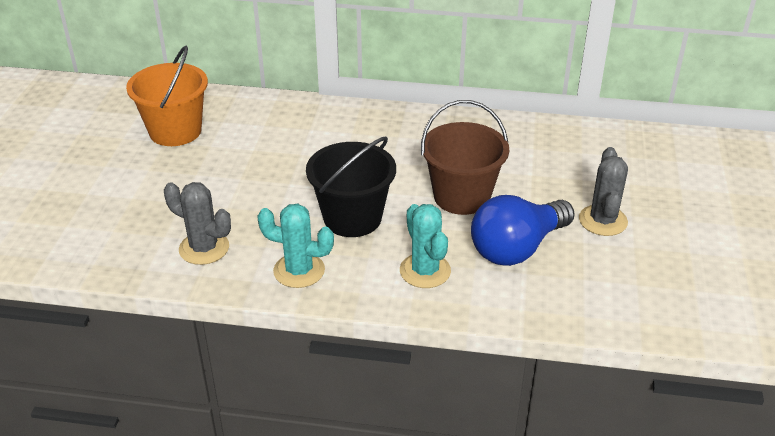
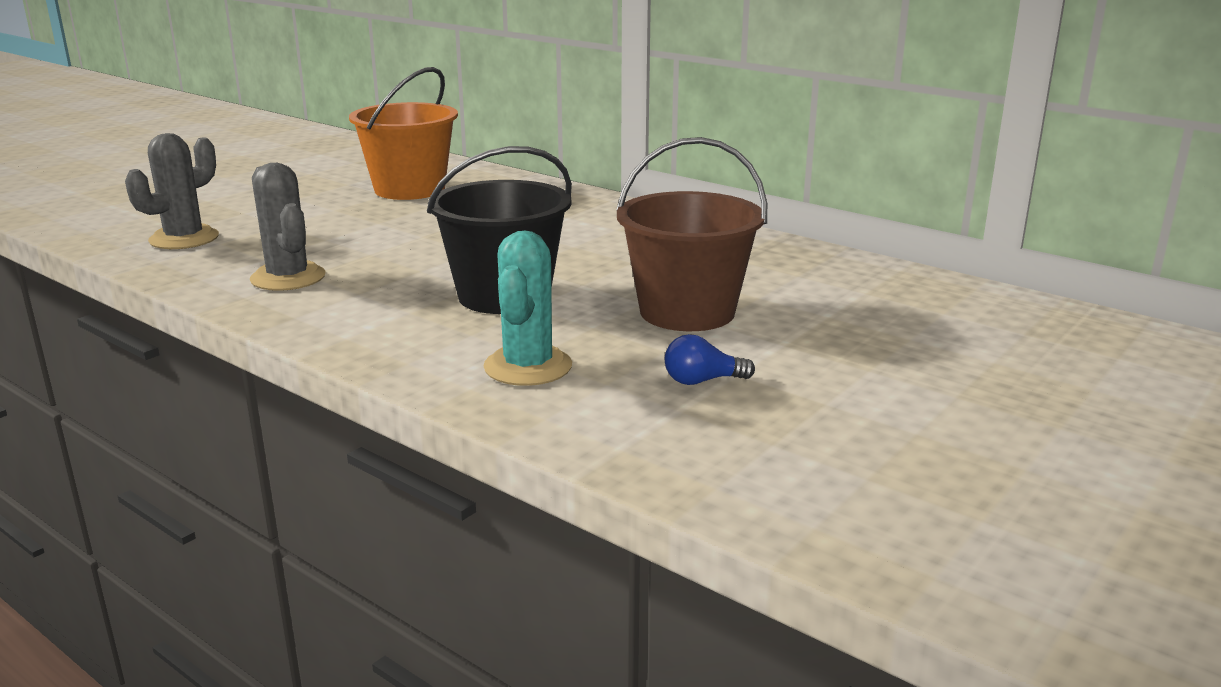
camera: 30 degrees right, 15 degrees down
turquoise cactus [257,204,334,288] -> none
blue light bulb [471,195,575,266] -> blue light bulb [665,334,755,385], size x0.40
grey cactus [579,147,628,236] -> grey cactus moved to [125,133,219,249]

